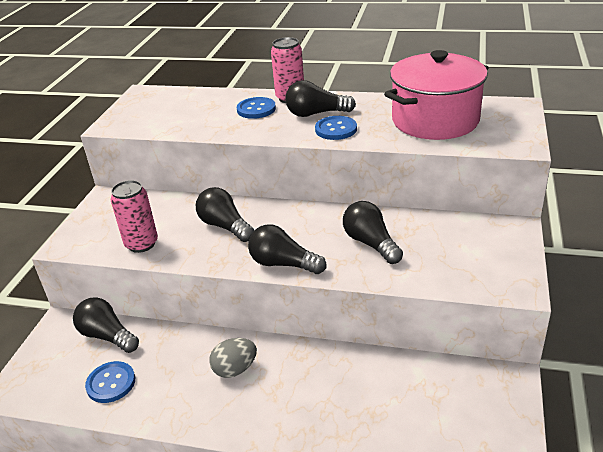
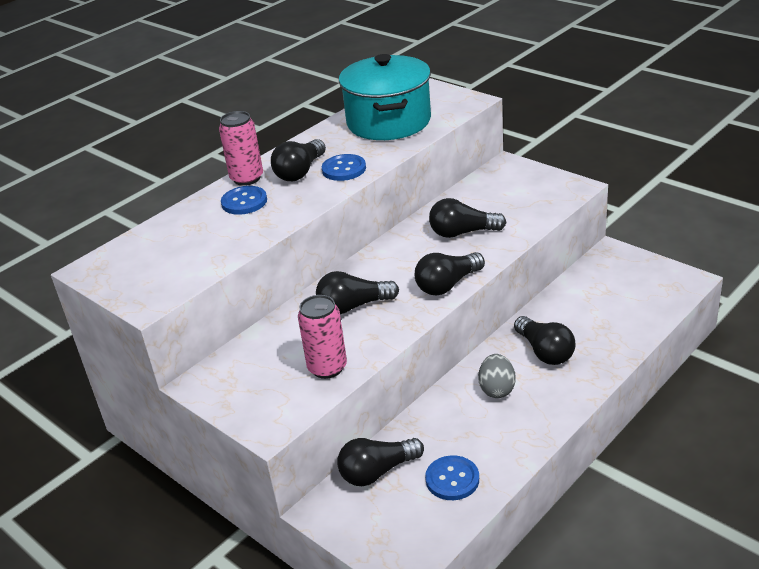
camera: 60 degrees left, 0 degrees up
pink pot [384,50,489,140] -> turquoise pot [339,54,431,140]
none -> black light bulb [514,316,575,365]

